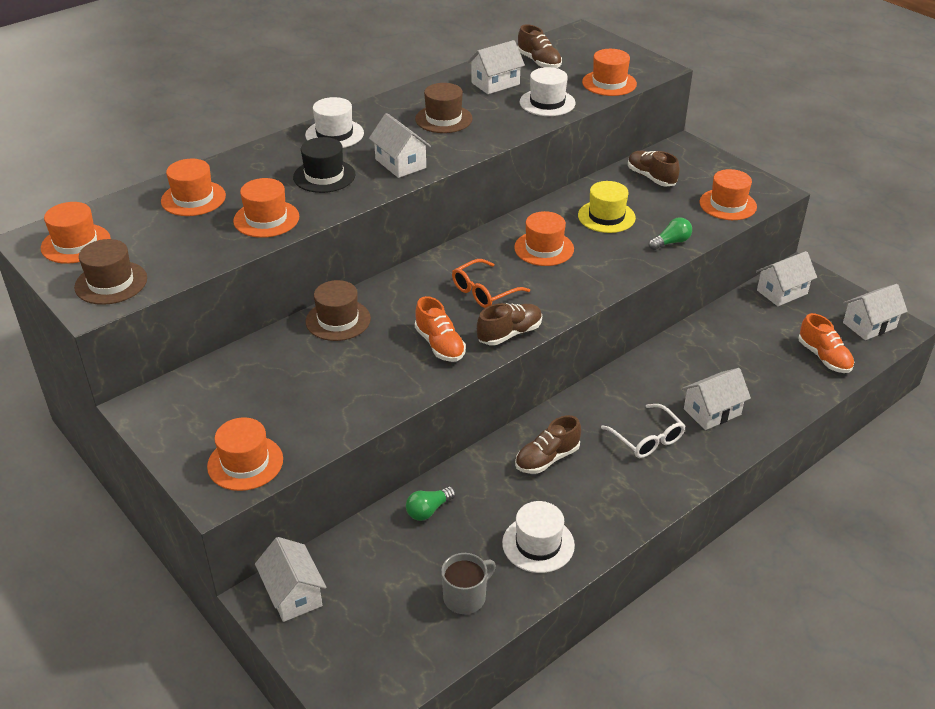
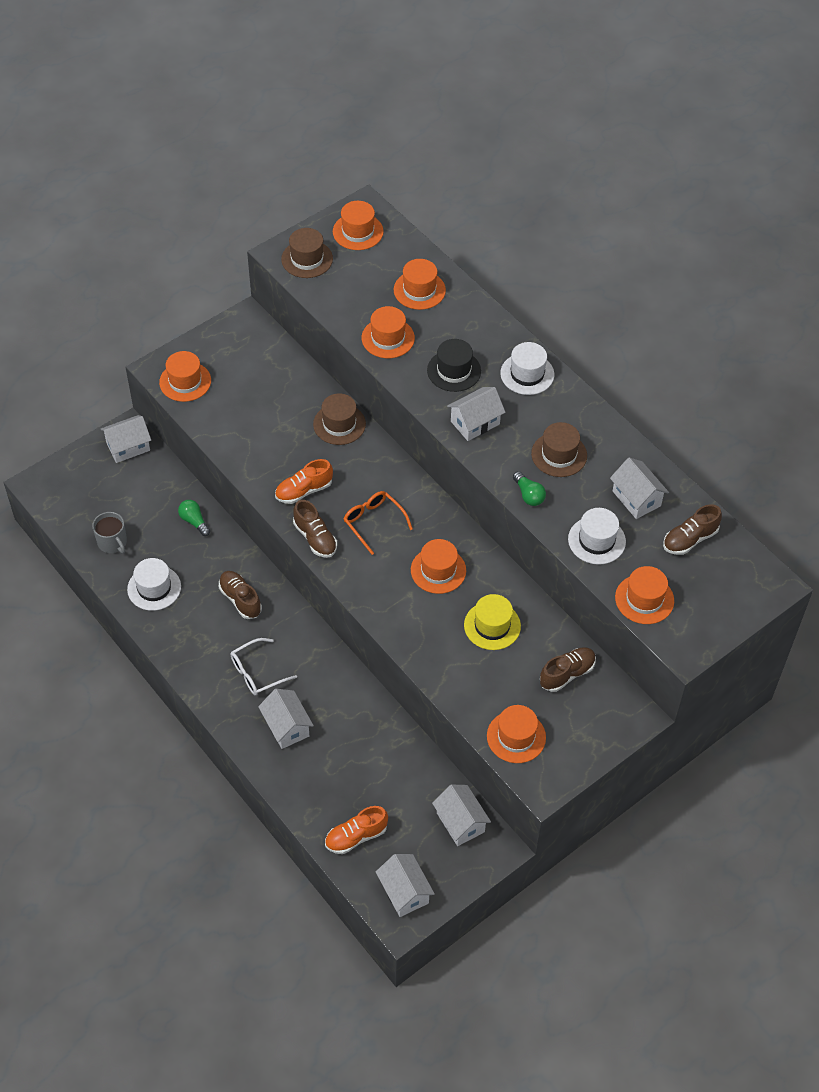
camera: 90 degrees right, 15 degrees up
green light bulb [649,217,692,250] -> green light bulb moved to [513,471,546,506]

